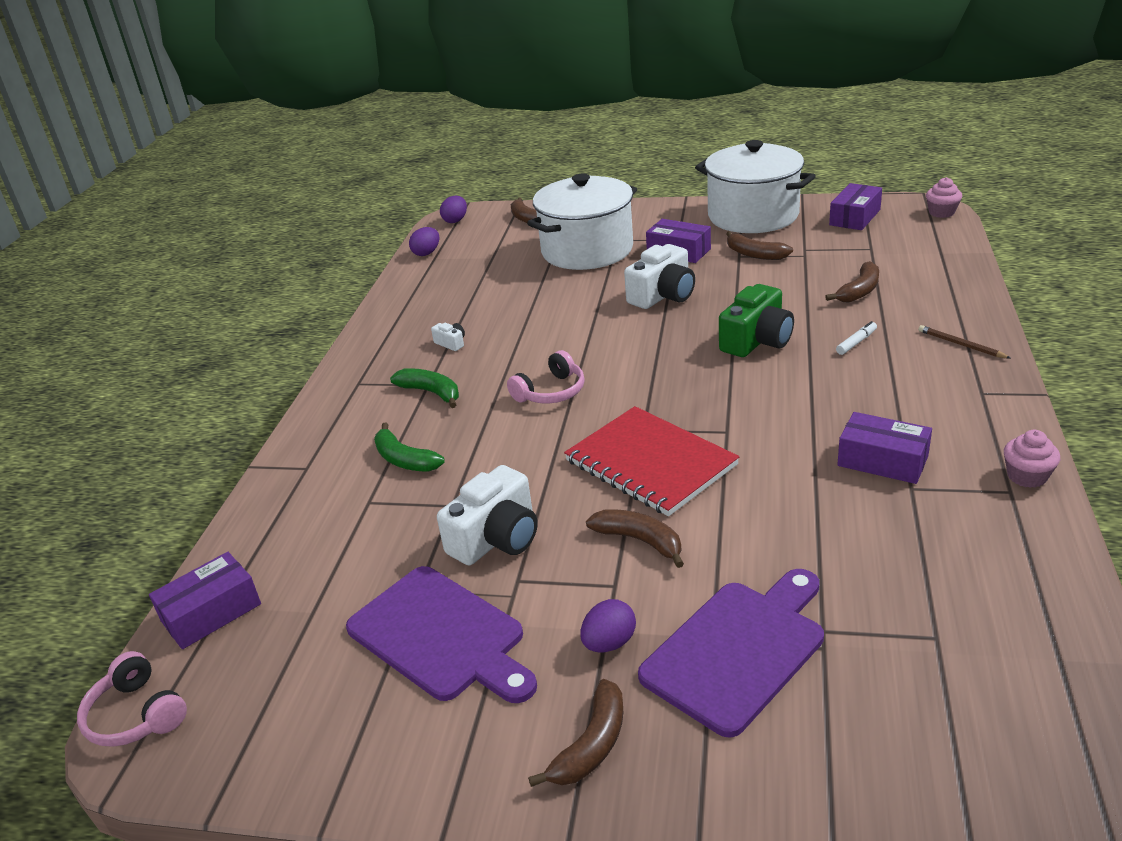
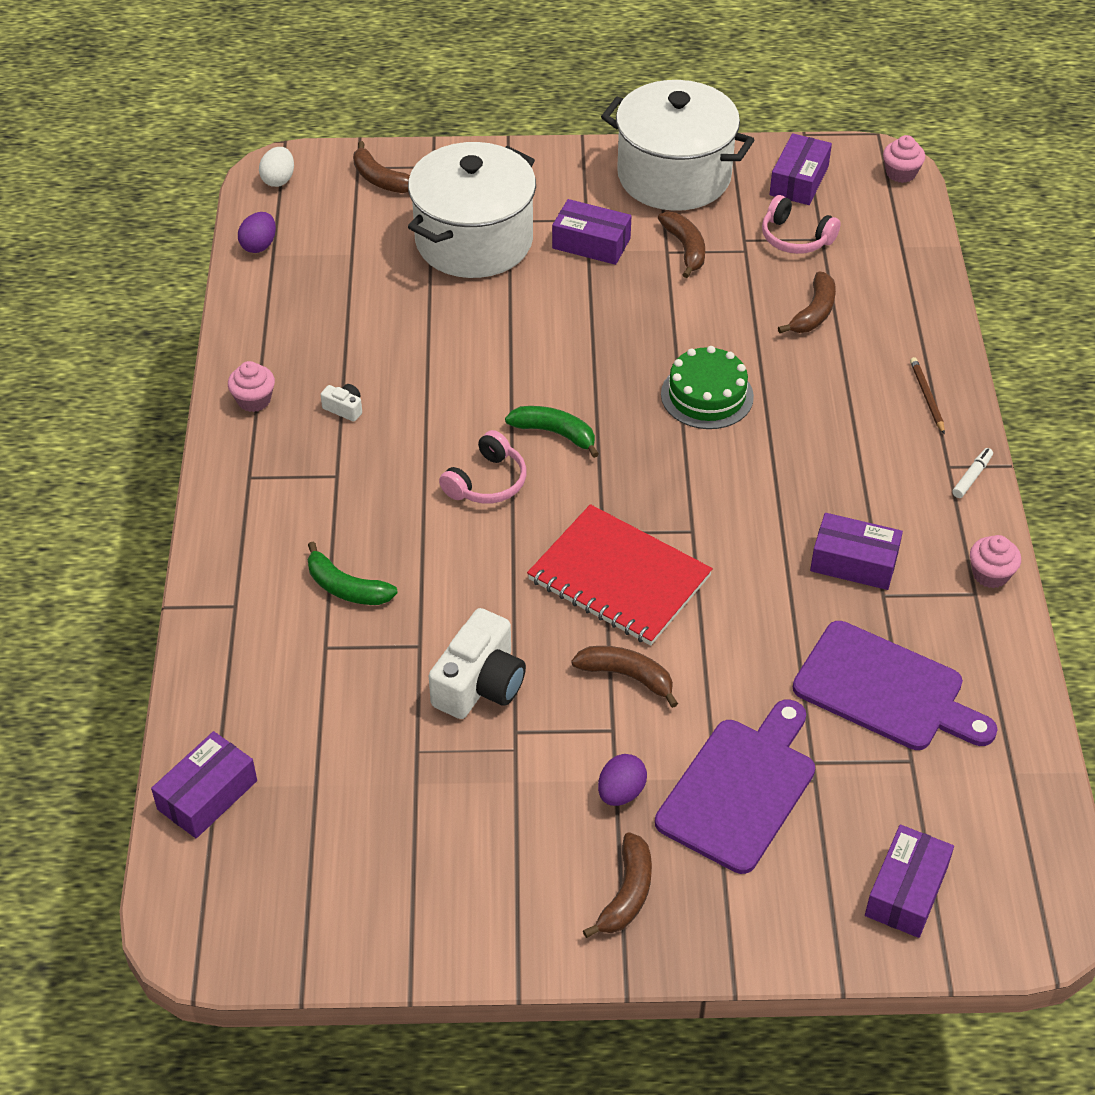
camera: 15 degrees left, 15 degrees up
pink headphones [77,651,187,747] -> pink headphones moved to [762,195,841,254]
purple cutting board [346,566,537,703] -> purple cutting board moved to [793,621,998,750]
green banana [390,368,459,408] -> green banana moved to [505,406,599,458]
purple egg [440,196,467,223] -> white egg [259,147,294,187]
white camera [624,244,695,309] -> none
green camera [719,284,794,357] -> green cake [661,346,754,429]
brown banana [726,231,793,260] -> brown banana turned 135 degrees counterclockwise [658,212,705,278]
white marker [836,321,877,355] -> white marker moved to [952,448,993,498]
brown pencil [918,325,1010,358] -> brown pencil turned 45 degrees clockwise [910,357,945,434]
none -> pink cupcake [228,361,275,412]
none -> purple box [865,825,954,938]

